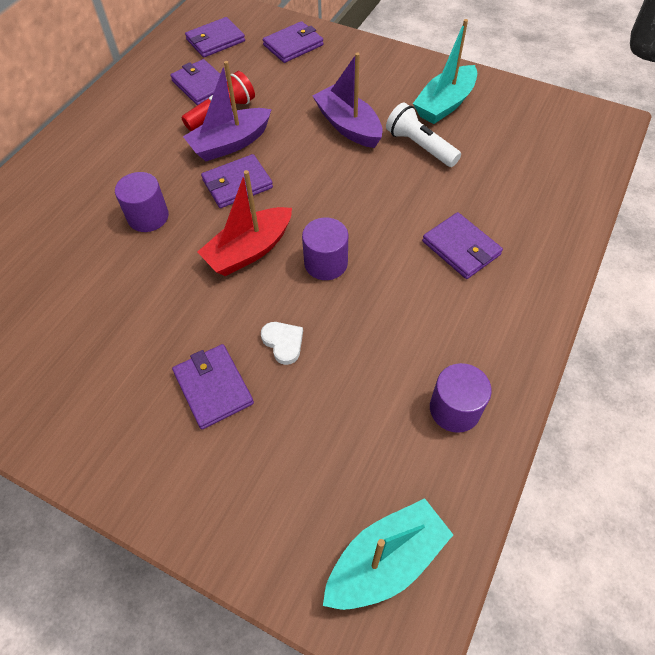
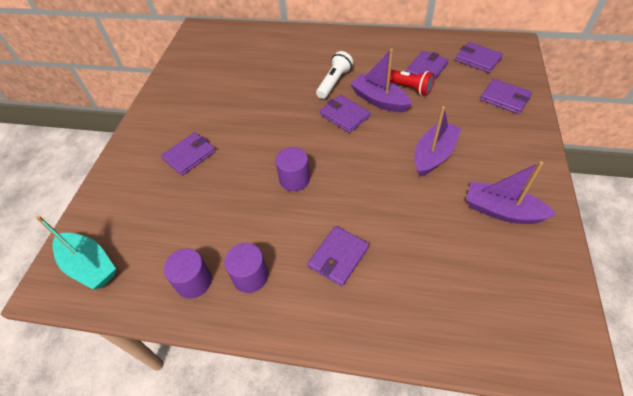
camera: 75 degrees right, 5 degrees down
purple cylinder [115,172,169,232] -> purple cylinder moved to [224,243,268,293]
red boat [198,170,292,276] -> none
white heart [261,322,303,365] -> none
white flashlight [386,102,461,167] -> white flashlight moved to [316,51,353,99]
turquoise boat [413,19,477,124] -> purple boat [466,161,557,224]

